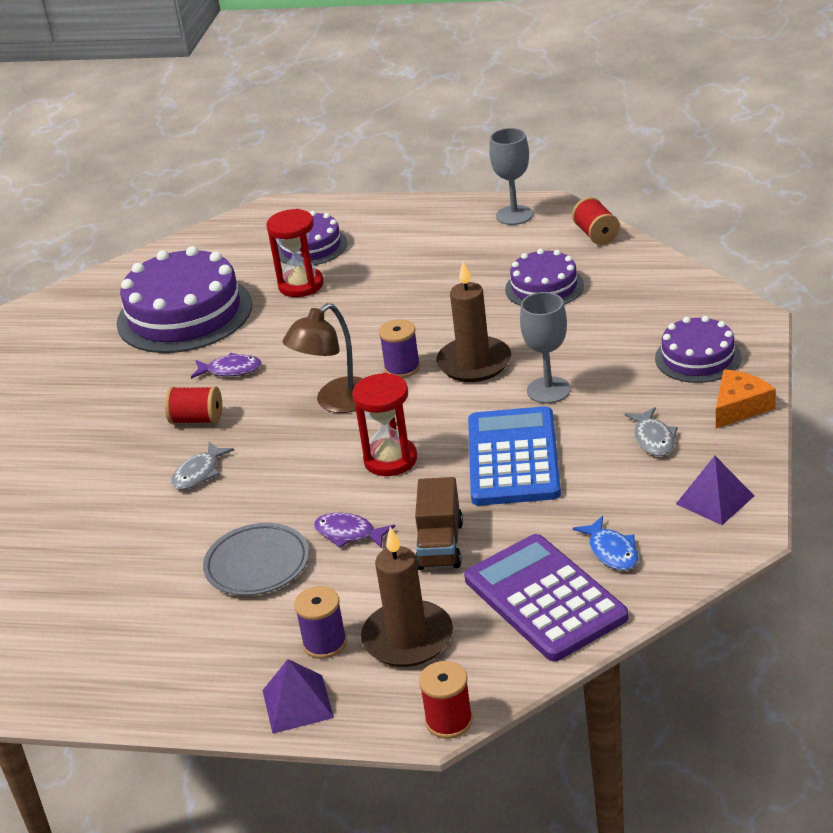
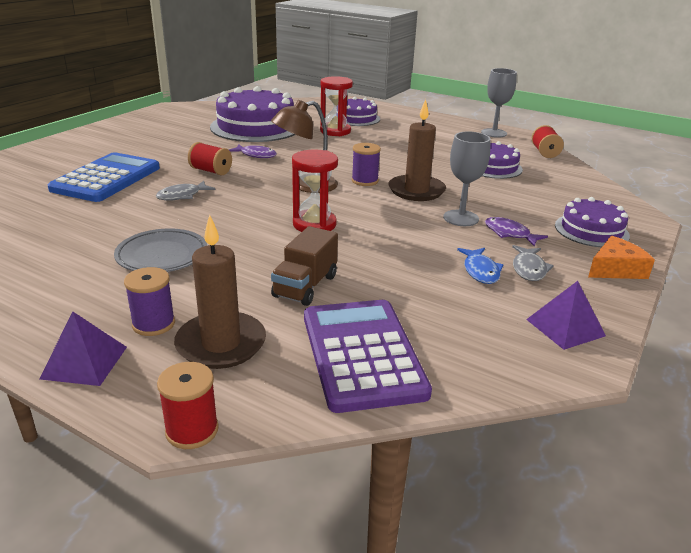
camera: 15 degrees right, 5 degrees down
purple fish [314,513,395,549] -> purple fish moved to [485,217,548,246]
blue calculator [468,406,561,506] -> blue calculator moved to [48,152,160,202]
blue fish [573,516,638,571] -> blue fish moved to [457,248,503,284]

